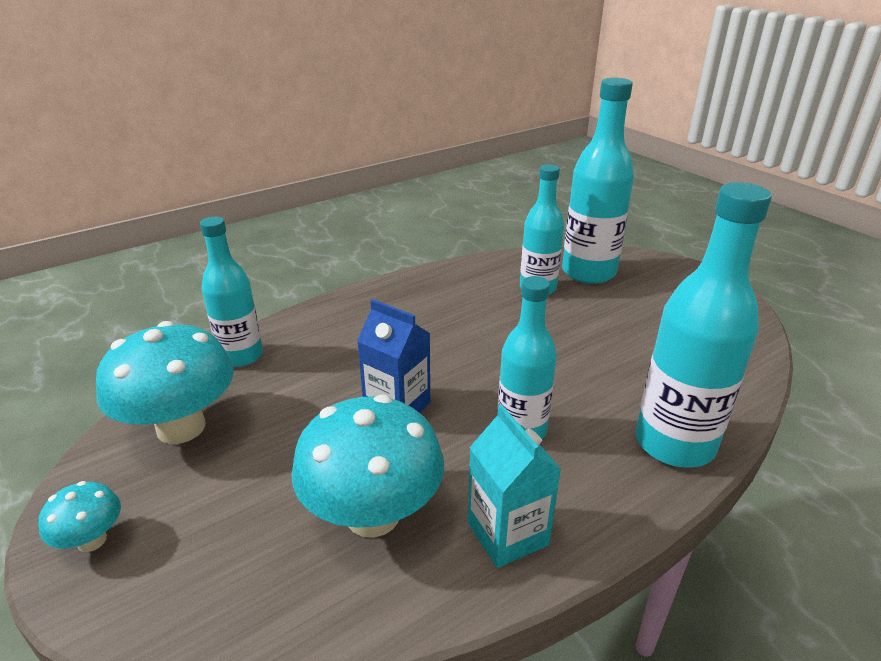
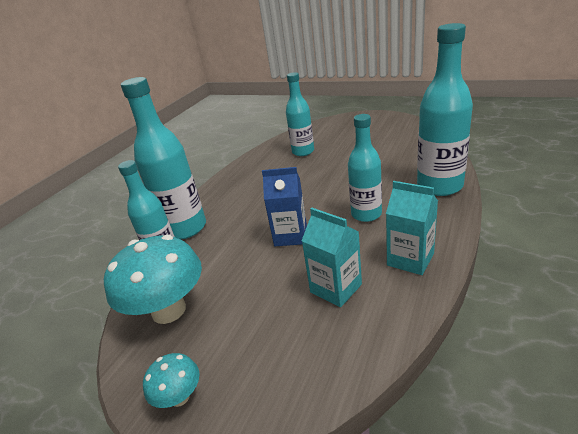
camera: 25 degrees left, 0 degrees up
turquoise mushroom [291,395,444,538] -> turquoise carton [302,208,362,307]
turquoise bottle [562,78,634,284] -> turquoise bottle moved to [121,77,206,239]

